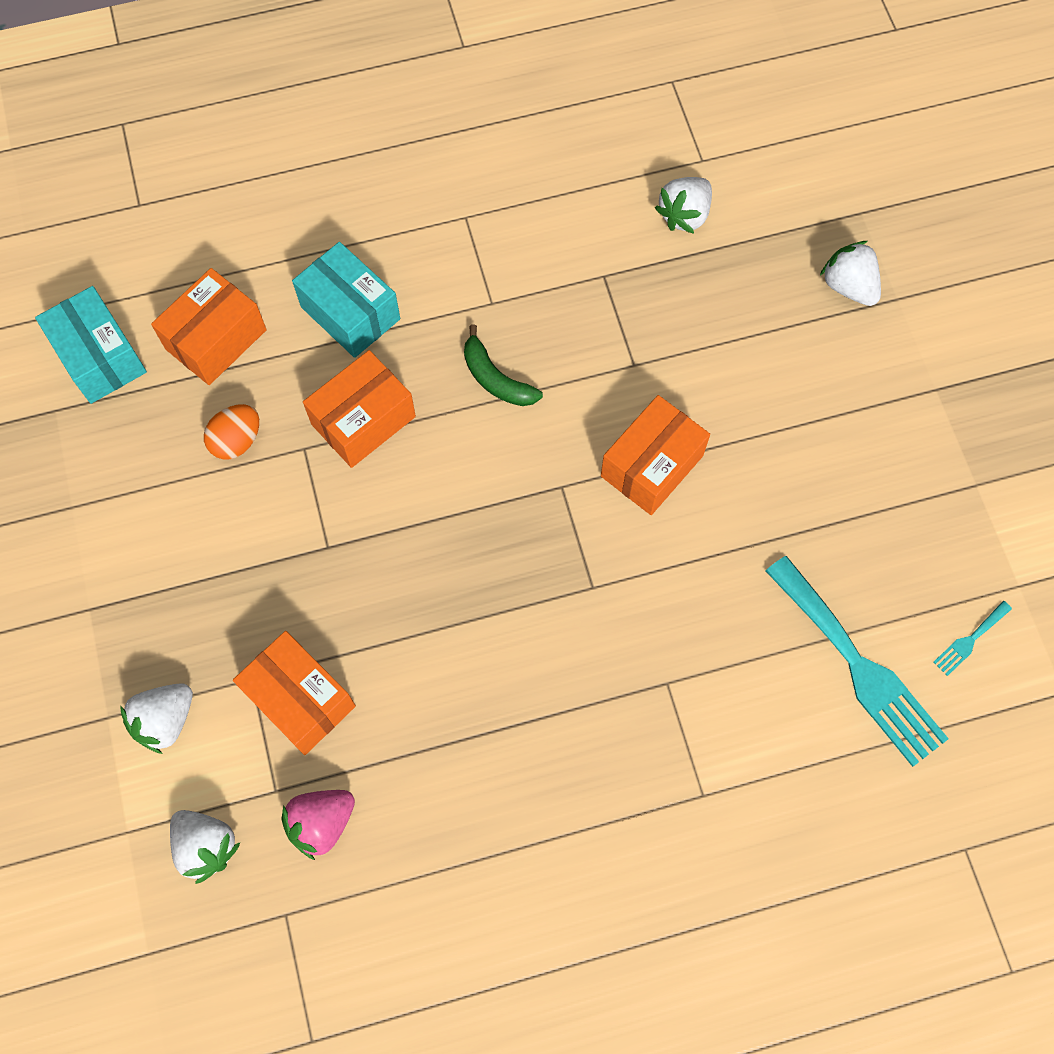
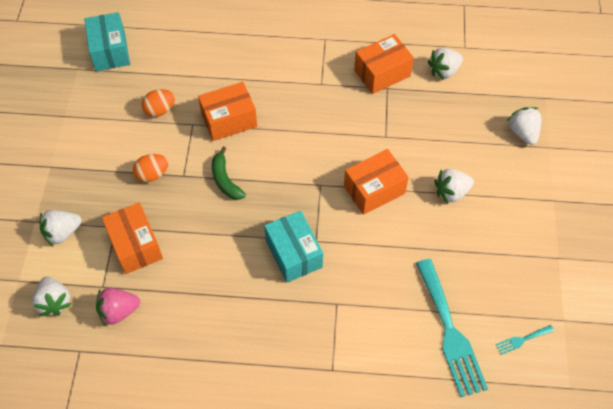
camera: 20 degrees right, 10 degrees down
orange box [151,268,267,385] -> orange box moved to [354,34,414,94]
turquoise box [292,242,400,358] -> turquoise box moved to [264,211,323,283]
green banana [464,324,543,406] -> green banana moved to [212,147,246,200]
none -> orange egg [133,154,168,182]
none -> white strawberry [434,169,474,204]

